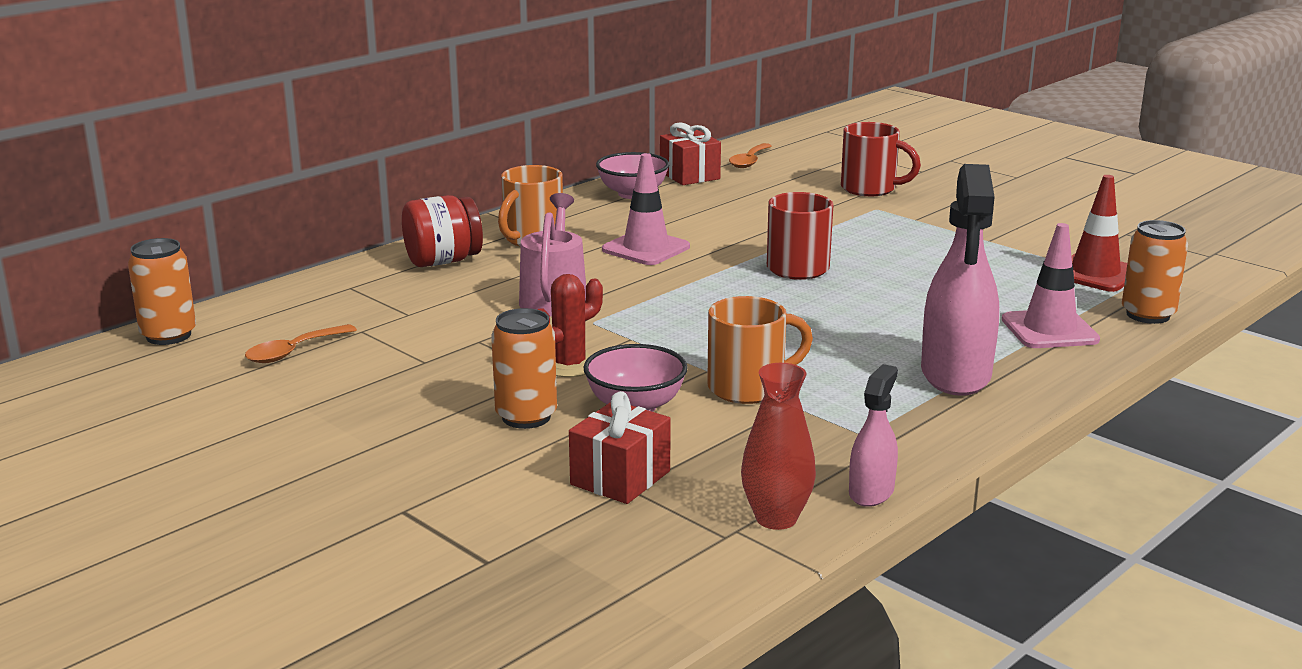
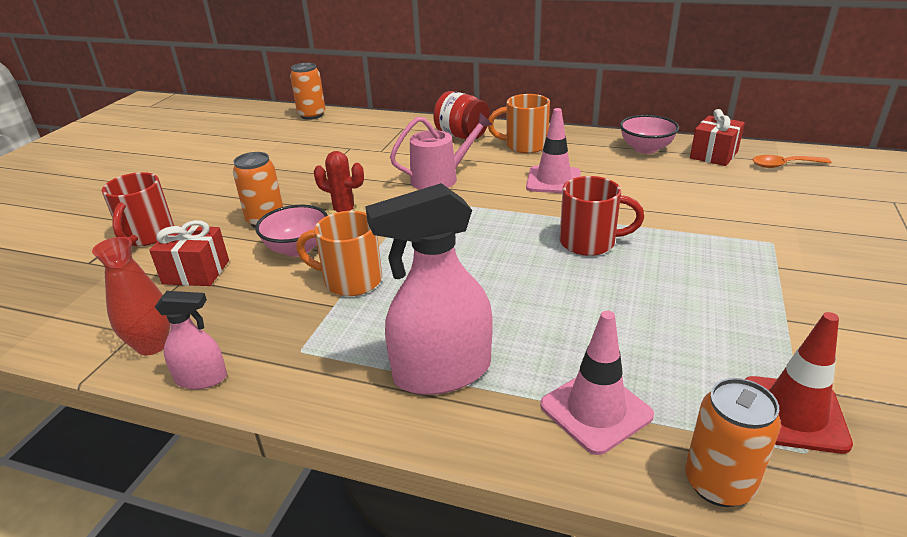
camera: 65 degrees right, 10 degrees up
orange spoon [245,324,357,363] -> none
orange mug [707,296,813,404] -> orange mug turned 150 degrees clockwise [296,211,382,296]
red mug [841,122,921,196] -> red mug moved to [102,172,174,246]

